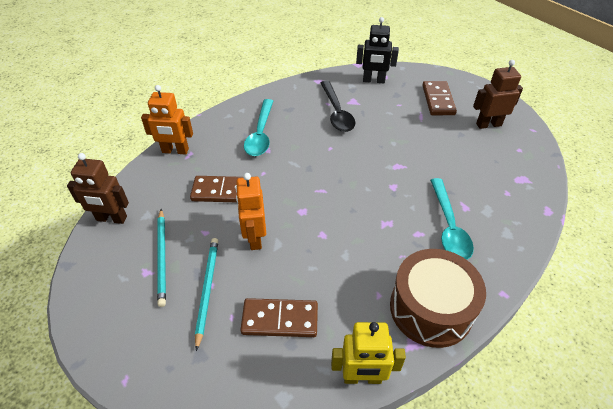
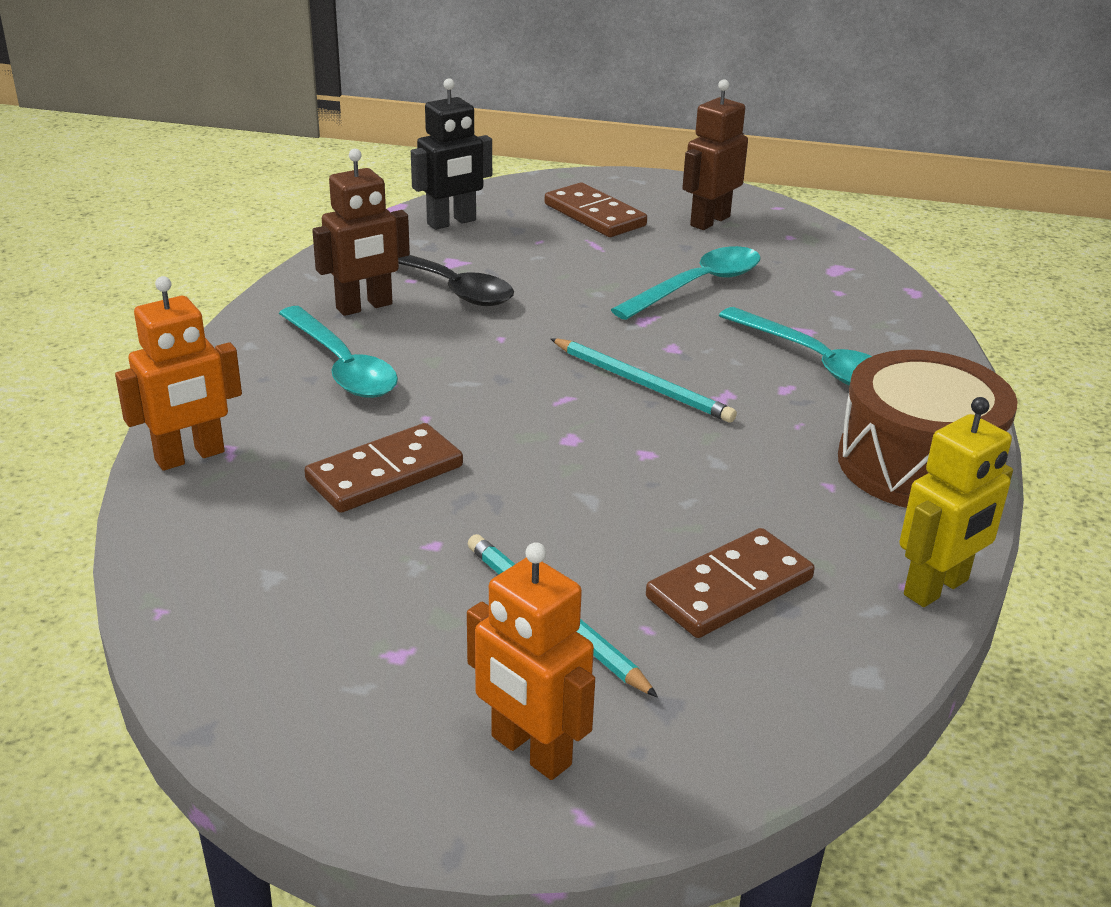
camera: 40 degrees left, 15 degrees down
brown robot [67,153,129,224] -> brown robot moved to [312,149,410,316]
turquoise pencil [157,209,166,307] -> turquoise pencil moved to [550,338,737,423]
orange robot [236,173,266,250] -> orange robot moved to [467,542,595,780]
none -> turquoise spoon [611,246,761,320]

